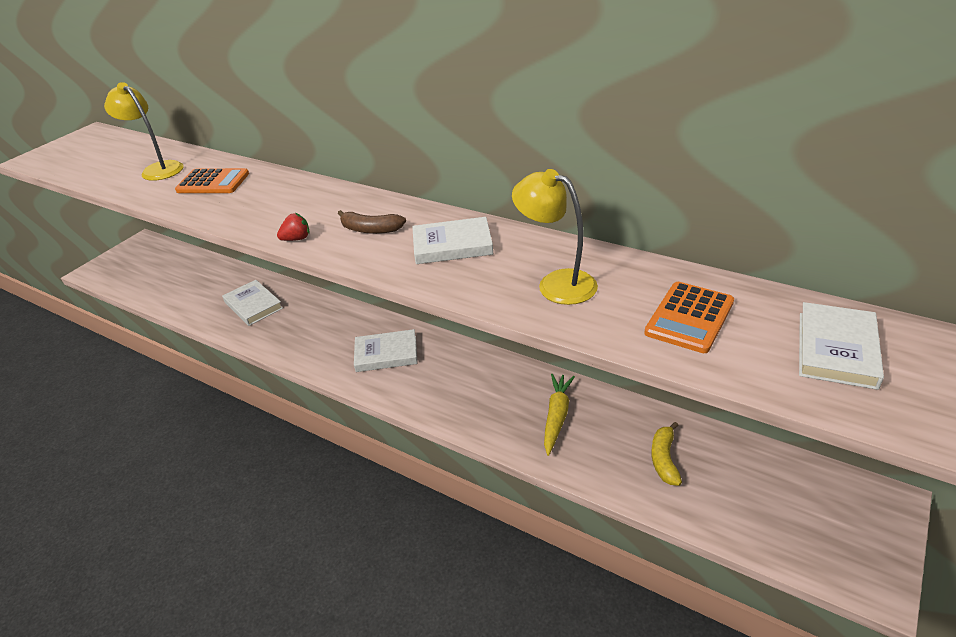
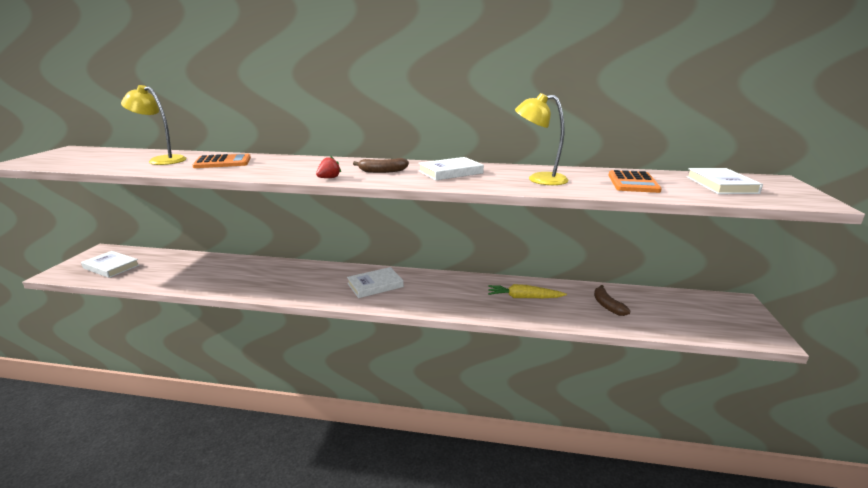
camera: 25 degrees left, 15 degrees down
white book [222,280,283,326] -> white book moved to [81,251,140,278]
yellow carrot [544,374,575,456] -> yellow carrot turned 75 degrees counterclockwise [488,284,567,298]
yellow banana [651,422,682,486] -> brown banana [594,285,630,316]

